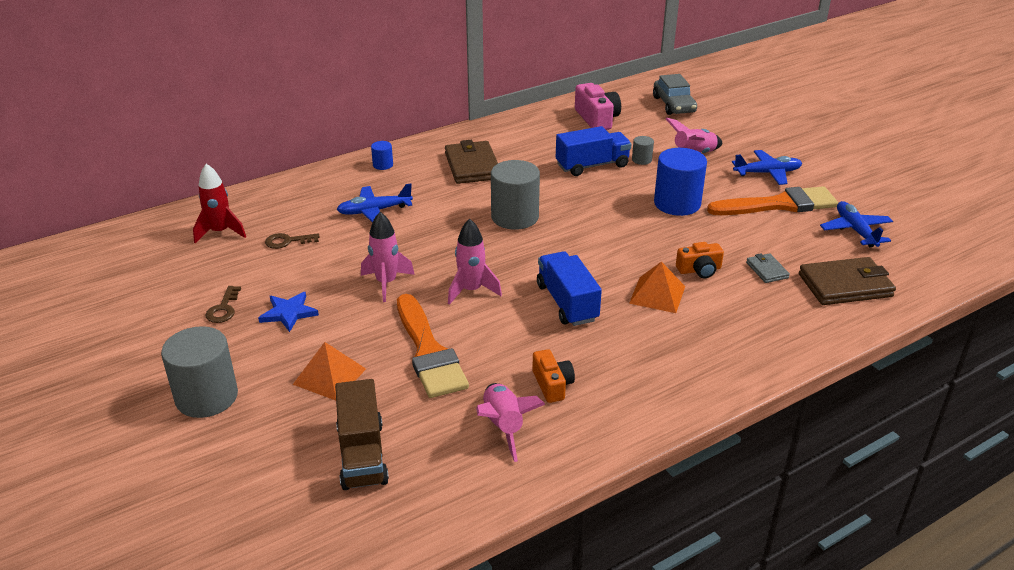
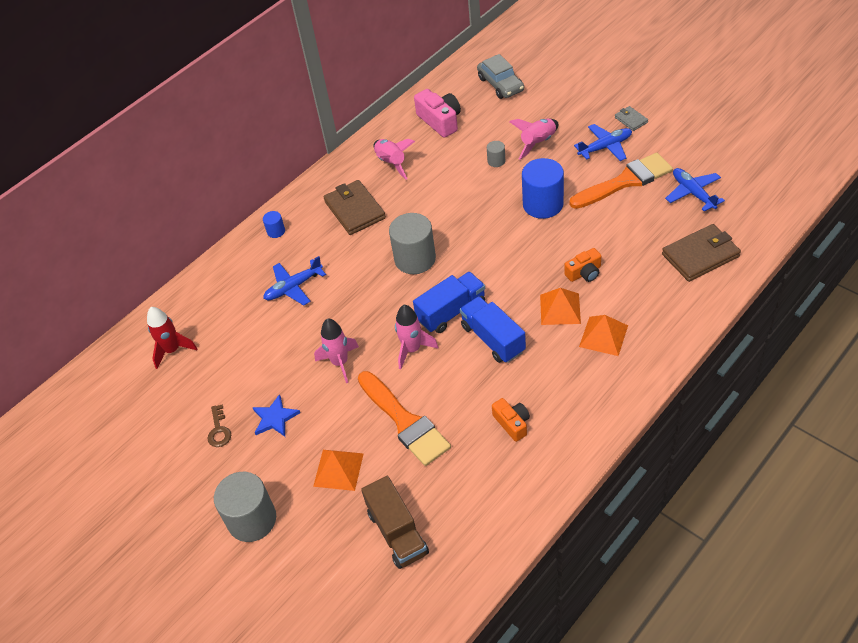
camera: 10 degrees left, 15 degrees up
brown key [265,233,319,249] -> none
pink rocket [476,383,545,462] -> pink rocket moved to [374,139,415,179]
blue truck [556,126,631,176] -> blue truck moved to [413,272,485,333]
grey wallet [746,253,790,283] -> grey wallet moved to [615,106,648,131]
none -> orange pyramid [579,315,628,356]

